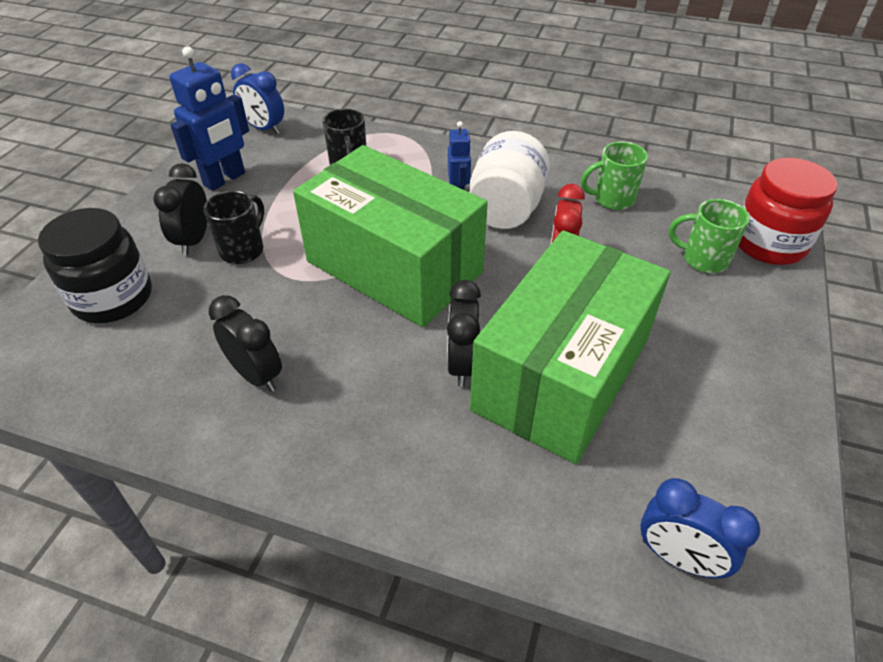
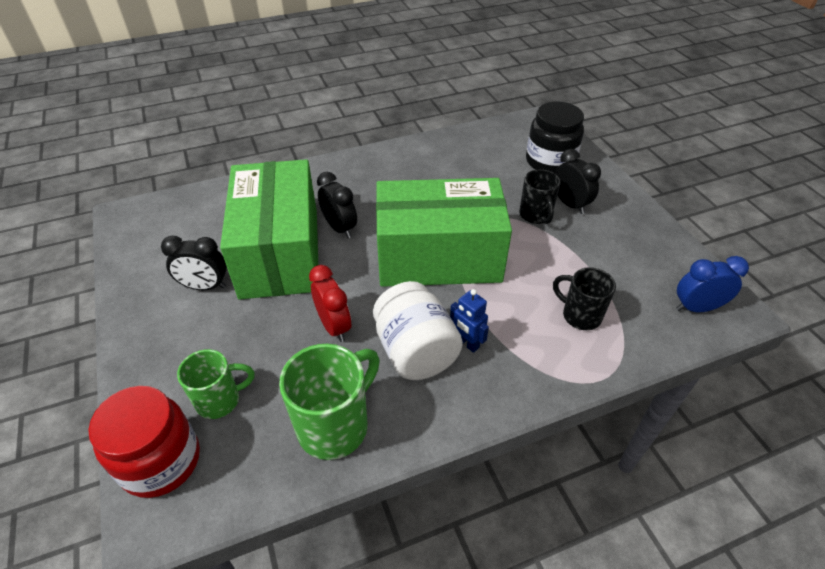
camera: 140 degrees right, 0 degrees up
blue robot [169,46,249,191] -> none
black clock [208,295,282,392] -> black clock moved to [161,236,227,290]
green mug [581,142,648,210] -> green mug [279,344,380,460], size x1.57
blue clock [640,478,760,579] -> none

